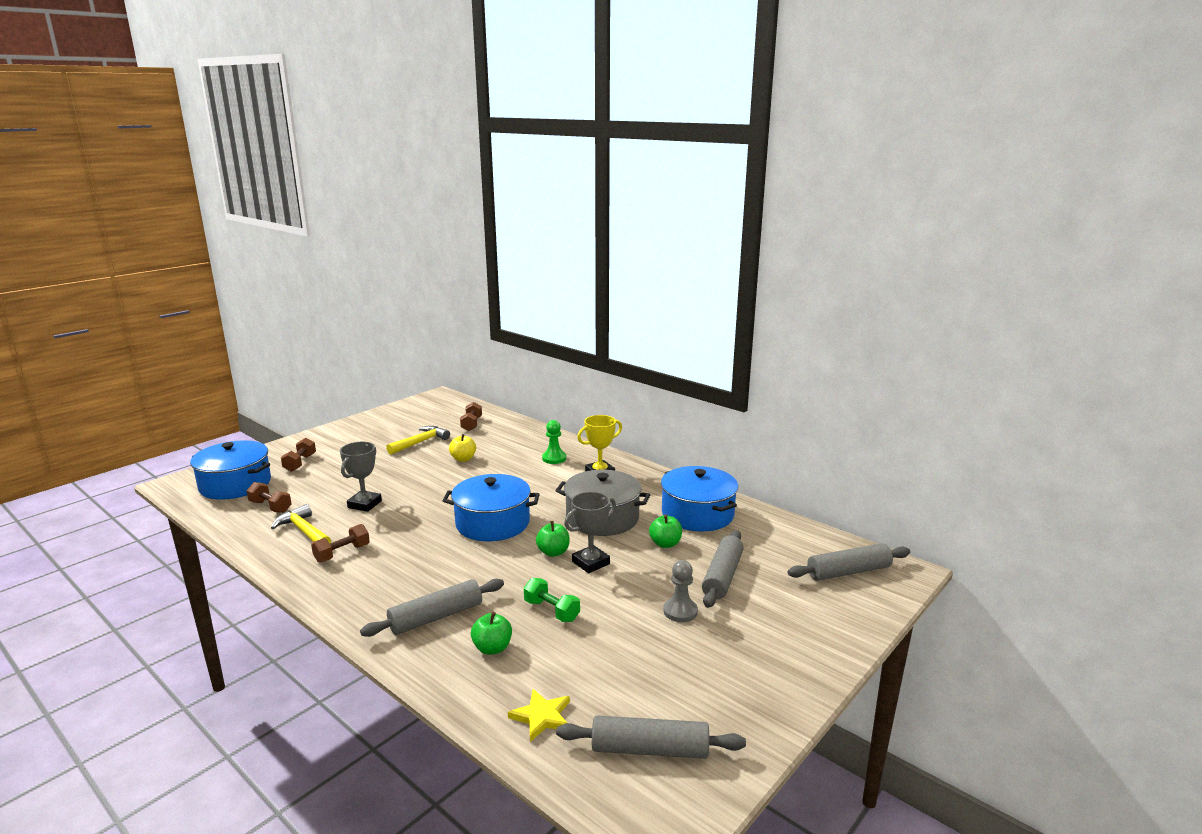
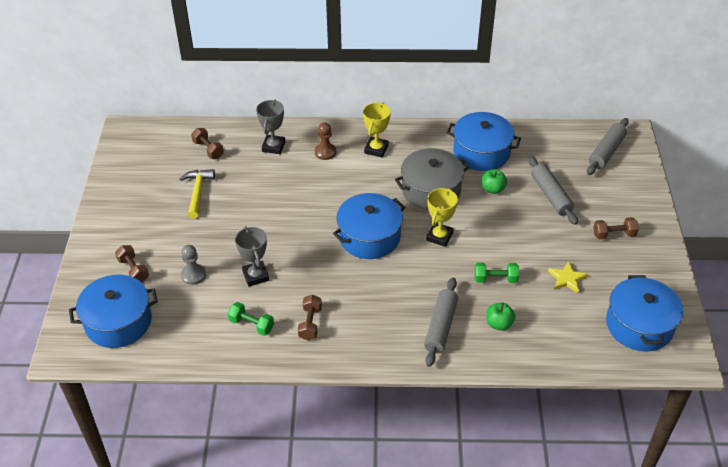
camera: 40 degrees left, 25 degrees up
brown dumbbell [247,482,291,513] -> brown dumbbell moved to [593,217,639,239]
yellow hammer [271,504,331,544] -> green dumbbell [227,302,274,336]
yellow apple [449,434,476,462] -> none
yellow star [508,689,570,742] -> yellow star moved to [548,262,588,293]
green apple [536,521,570,557] -> yellow trophy [426,188,458,247]
green pawn [542,420,566,464] -> brown pawn [315,122,336,160]
grey rolling pin [556,715,746,759] -> blue pot [606,275,683,352]
grey trophy [564,492,616,573] -> grey trophy moved to [256,100,285,154]
grey pawn [663,560,698,622] -> grey pawn moved to [181,245,206,285]

